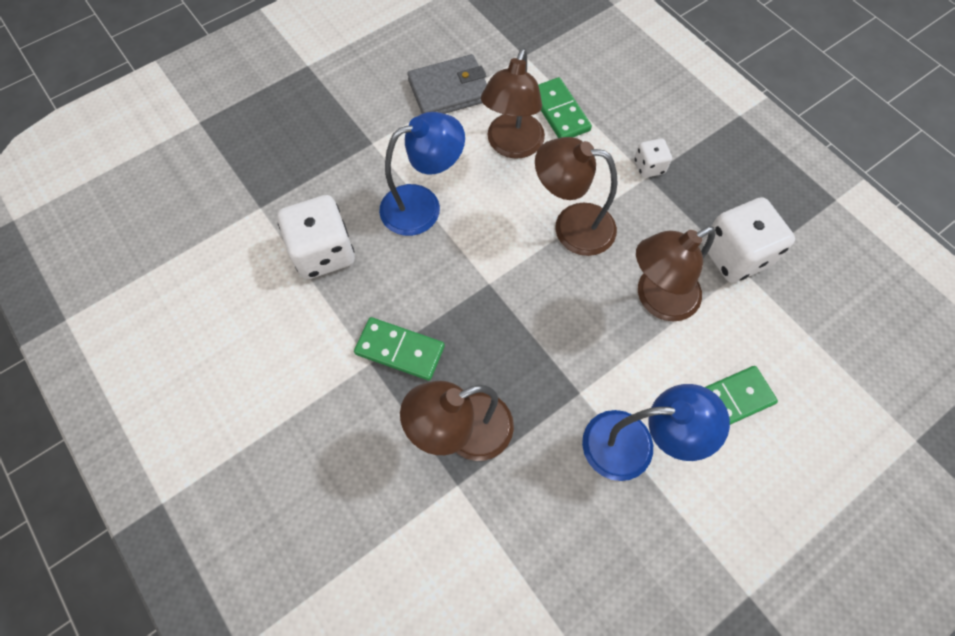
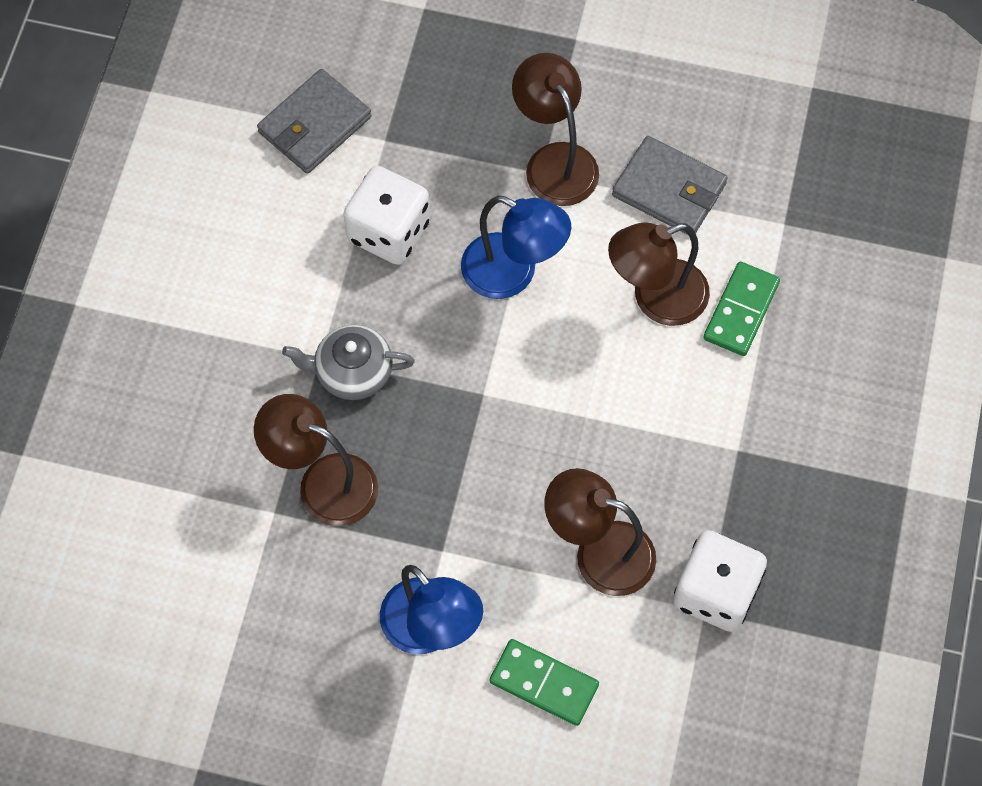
camera: 50 degrees right, 0 degrees up
green domino [354,317,445,381] -> grey teapot [282,325,415,400]
brown lamp [535,137,617,256] -> brown lamp moved to [512,53,599,206]
white dice [634,138,672,178] -> none
none -> grey wallet [257,69,371,174]

